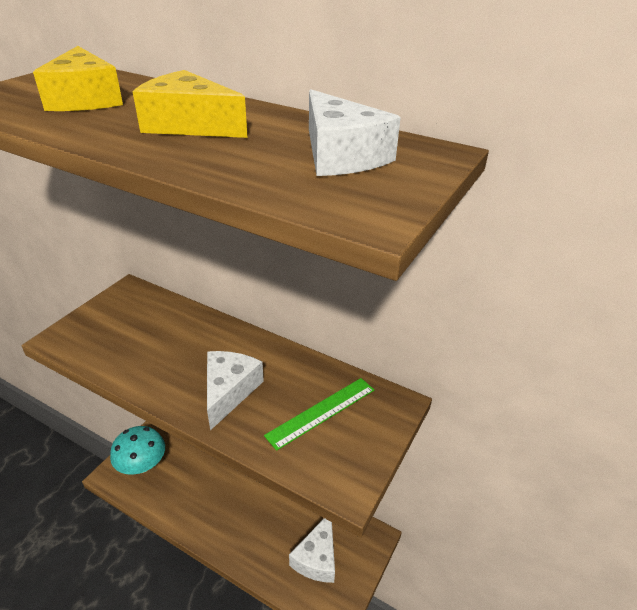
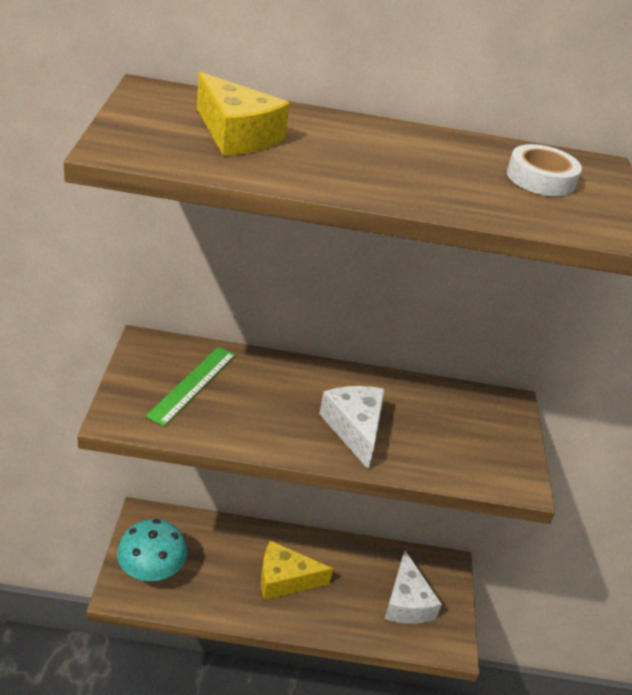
camera: 30 degrees left, 0 degrees up
yellow cheese [133,70,248,138] -> yellow cheese moved to [261,541,333,600]
green ruler [264,378,374,451] -> green ruler moved to [145,347,236,426]
white cheese [309,89,401,176] -> white tape [507,144,582,196]

